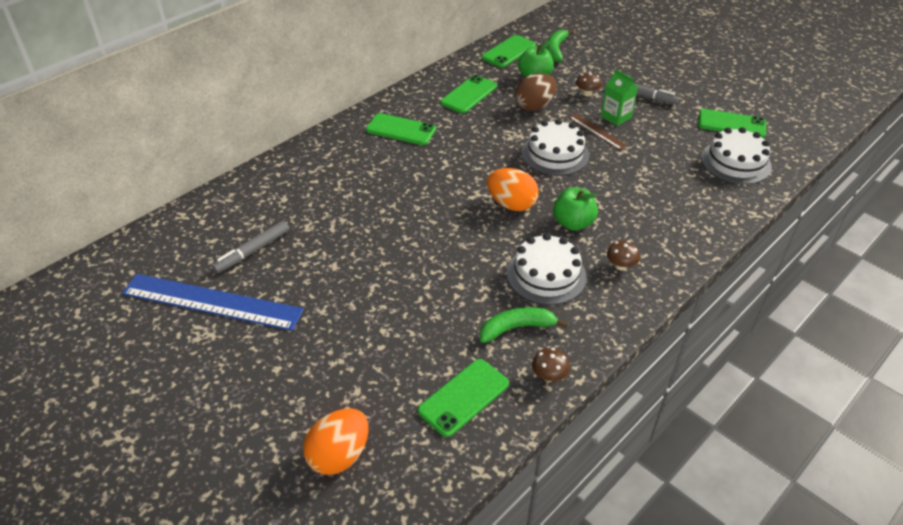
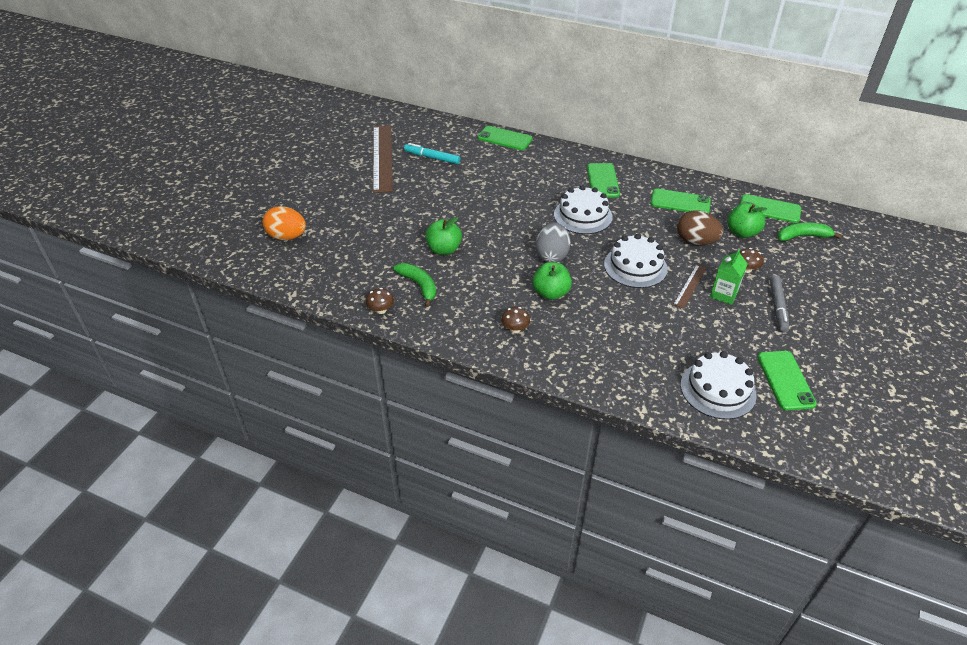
camera: 70 degrees right, 0 degrees up
blue ruler [122,274,304,331] -> brown ruler [373,125,393,193]
grey marker [212,221,289,273] -> turquoise marker [404,143,460,164]
green phone [418,359,509,437] -> green phone moved to [477,126,533,150]
orange egg [487,168,539,211] -> grey egg [535,223,570,263]
white cake [507,233,587,305] -> white cake moved to [554,185,612,234]
none -> green apple [425,217,462,255]

